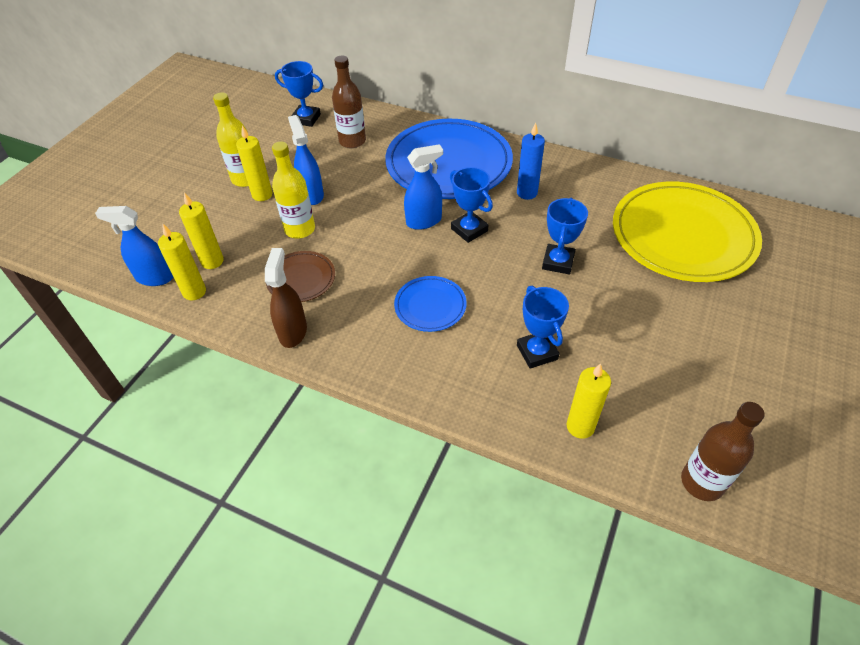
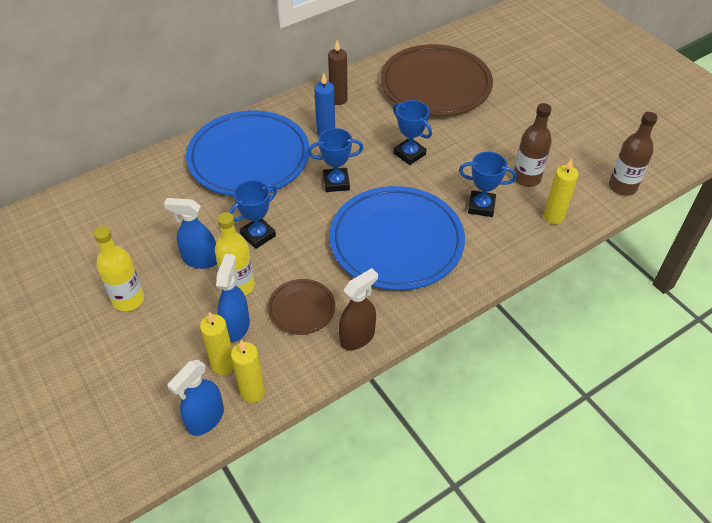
camera: 60 degrees left, 0 degrees up
yellow candle [236,125,272,201] -> none
brown spray bottle [265,248,307,348] -> brown spray bottle turned 105 degrees clockwise [339,268,378,350]
blue trophy [275,61,323,127] -> blue trophy moved to [229,180,277,249]
brown bottle [332,55,366,148] -> brown bottle moved to [514,103,552,187]
blue plate [394,276,467,332] -> blue plate [329,186,465,290], size x2.13
blue spray bottle [404,144,443,230] -> blue spray bottle moved to [216,254,250,342]
yellow plate [613,182,762,282] -> brown plate [380,44,493,116]
none -> brown candle [328,40,348,105]

